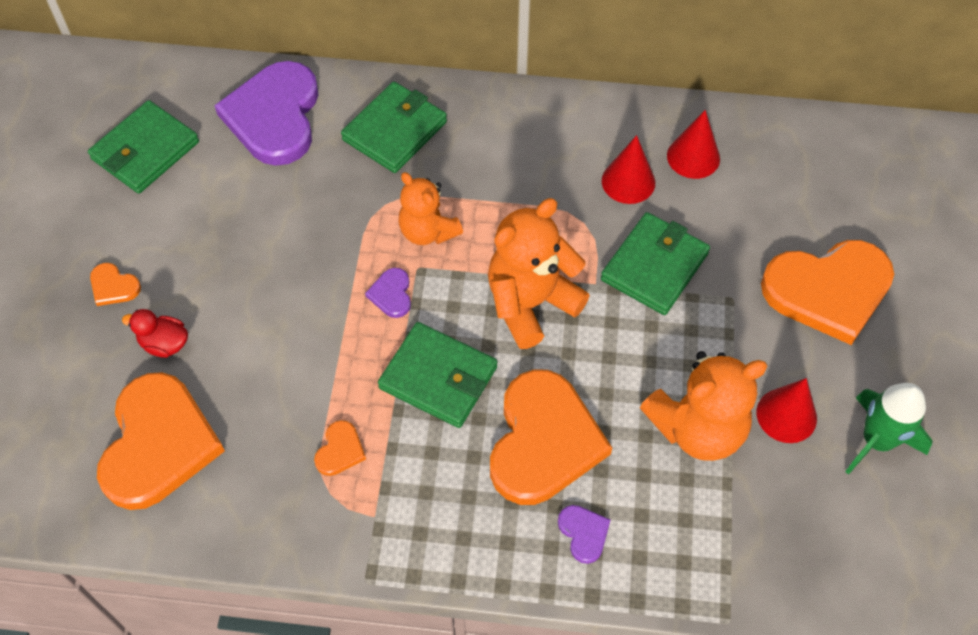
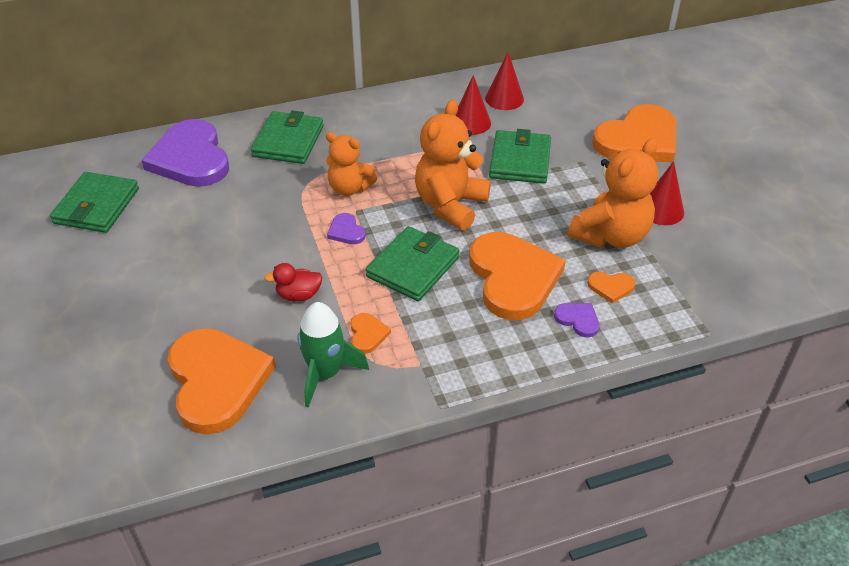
camera: 25 degrees left, 15 degrees down
orange heart [90,263,141,306] -> orange heart moved to [587,272,635,303]
red duck [122,309,188,358] -> red duck moved to [264,263,323,301]
green wallet [378,322,497,428] -> green wallet turned 60 degrees counterclockwise [366,226,460,301]
green rocket [845,383,933,475] -> green rocket moved to [298,302,369,408]

